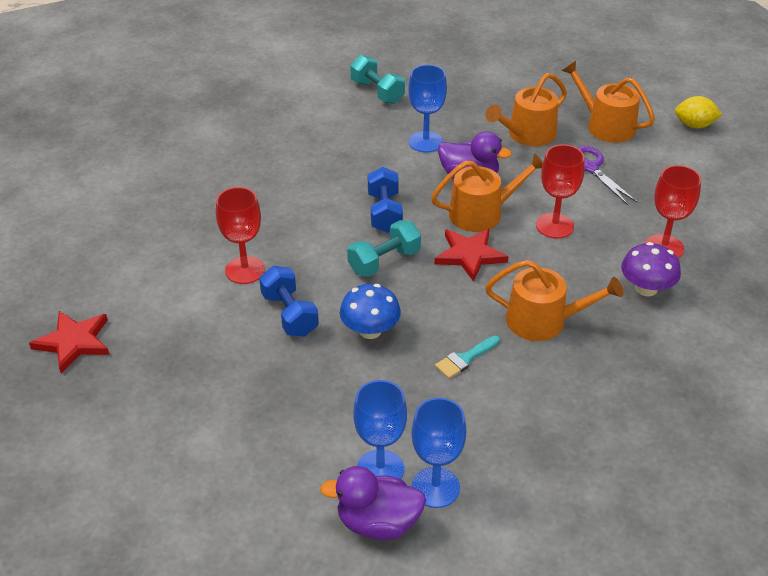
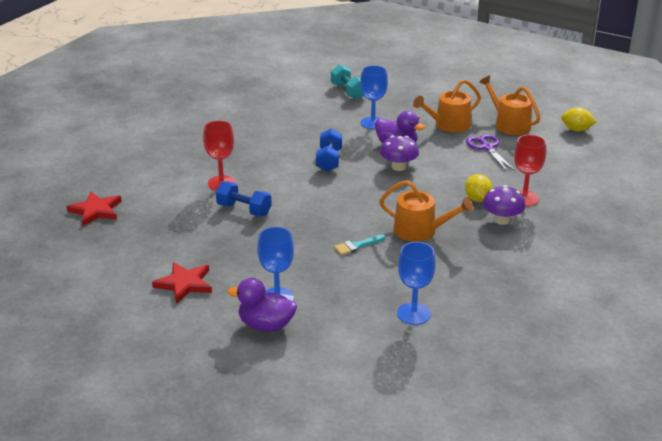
camera: 10 degrees right, 10 degrees down
blue dumbbell [259,266,319,337] -> blue dumbbell turned 45 degrees counterclockwise [216,181,272,216]
blue mushroom [340,284,401,339] -> none
turquoise dumbbell [347,220,421,277] -> none
blue goblet [411,398,466,508] -> blue goblet moved to [397,242,436,325]
orange watering can [431,153,543,232] -> purple mushroom [380,136,419,171]
red star [434,228,508,282] -> red star moved to [152,262,212,304]
red goblet [536,144,585,239] -> none
none -> yellow lemon [465,174,492,202]

